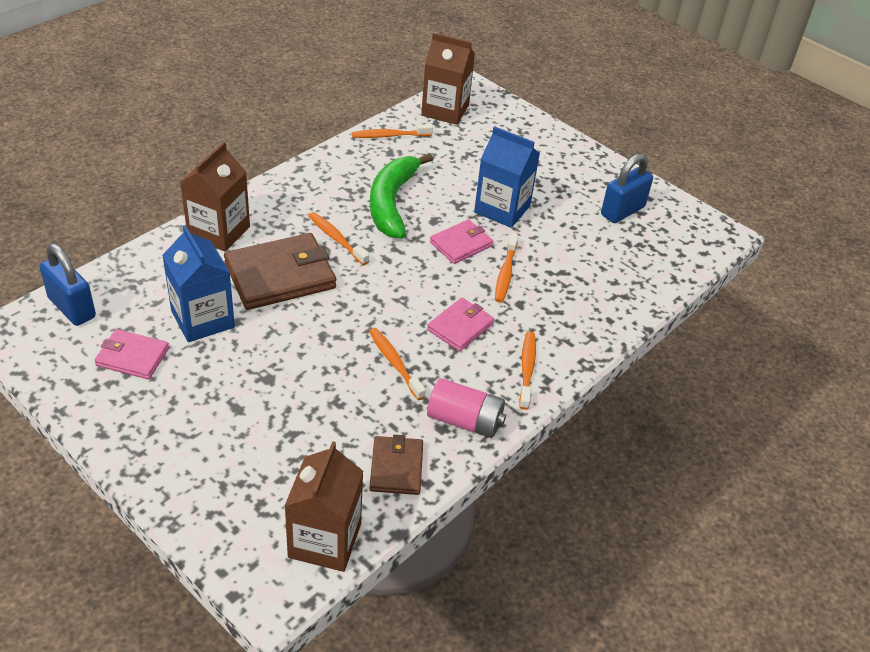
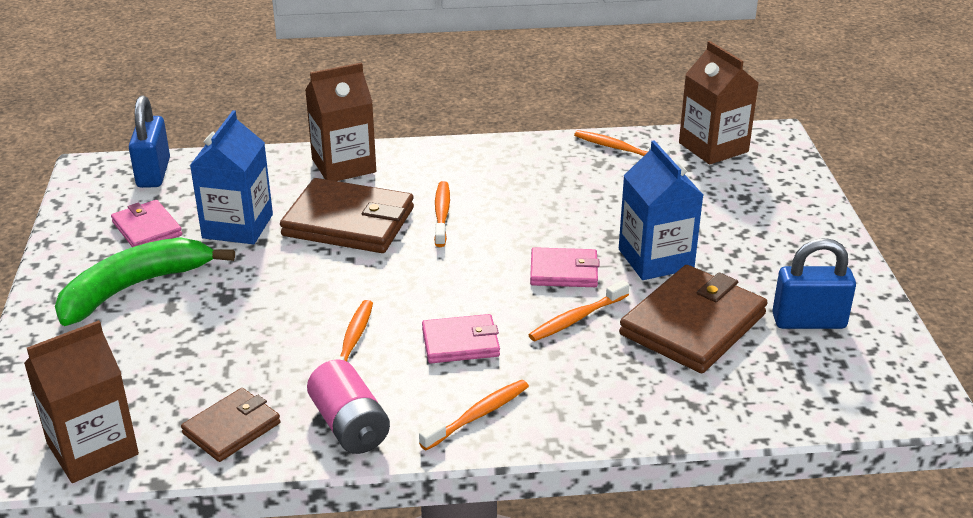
camera: 45 degrees right, 10 degrees down
green banana [370,153,433,239] -> green banana moved to [55,238,235,326]
none -> brown wallet [619,265,767,373]

